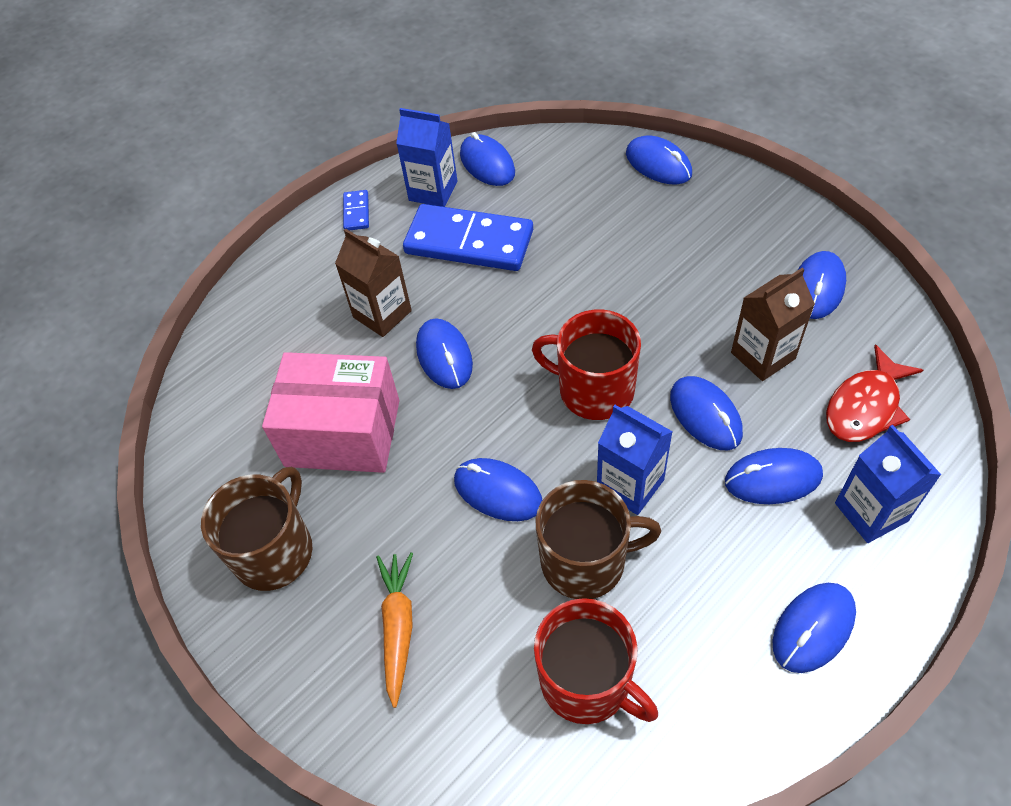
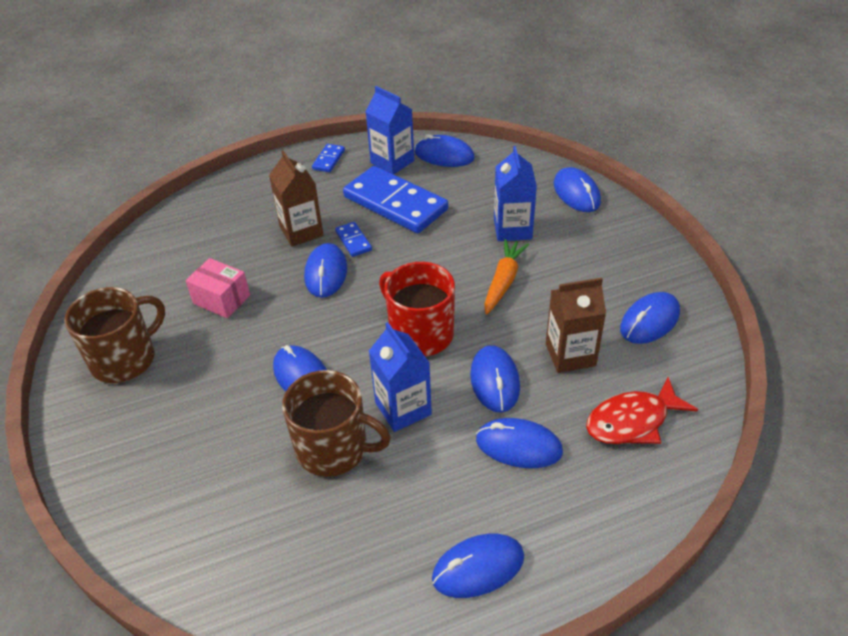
camera: 20 degrees right, 10 degrees down
pink box [262,352,400,473] -> pink box [186,258,250,318], size x0.54
orange carrot [376,552,413,708] -> orange carrot moved to [484,239,529,315]
blue mouse [460,132,515,186] -> blue mouse turned 60 degrees counterclockwise [415,134,475,167]
red mug [534,598,658,724] -> none
blue carton [835,425,941,543] -> blue carton moved to [494,146,537,241]
none -> blue domino [335,222,372,257]

